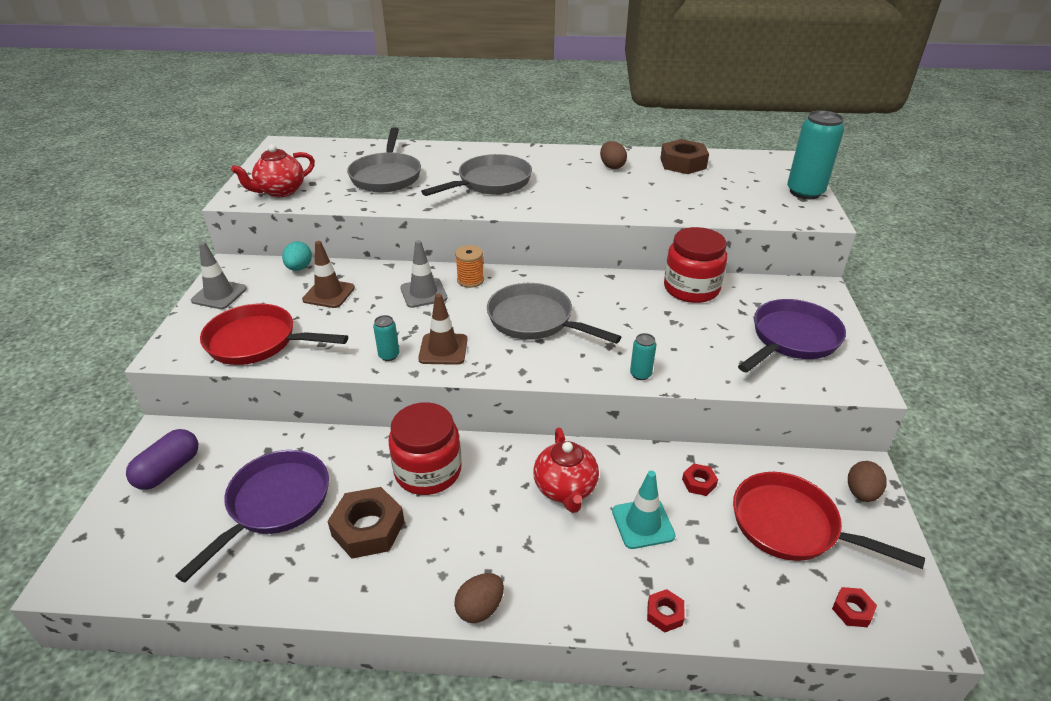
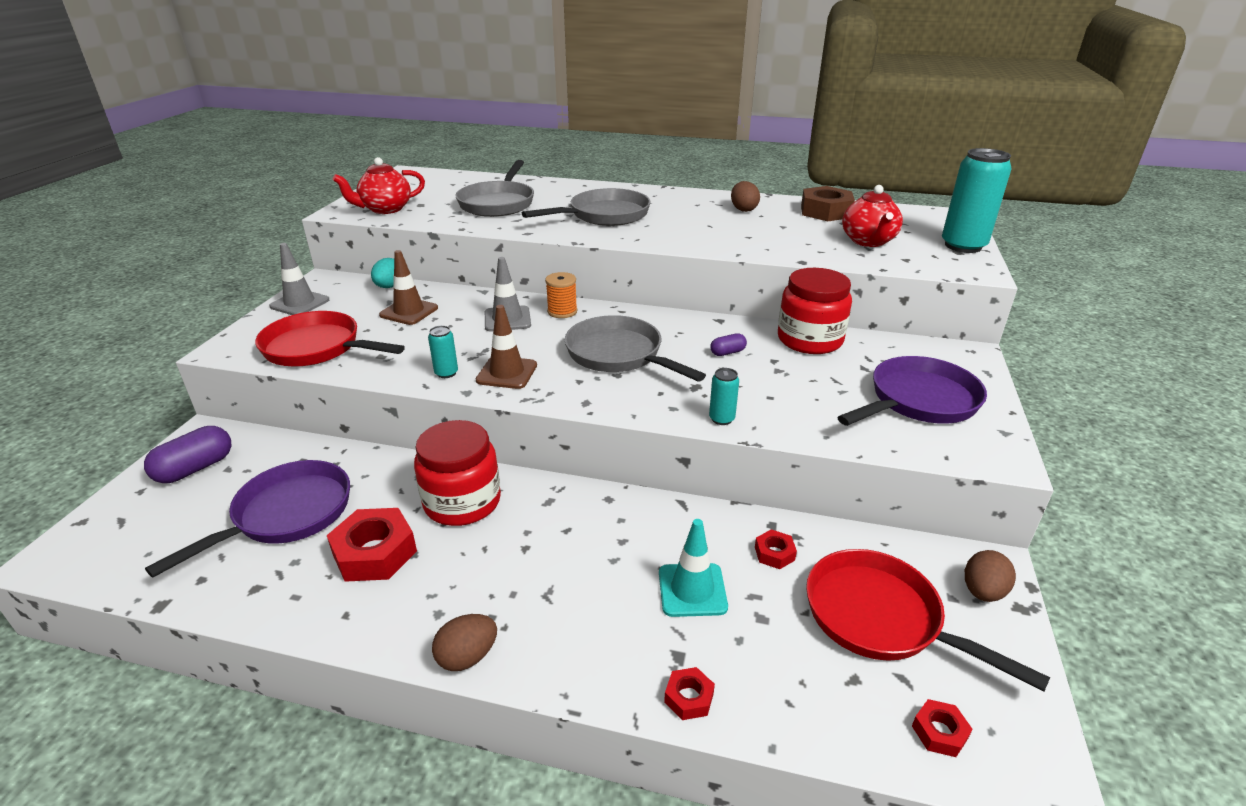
camera: 10 degrees right, 5 degrees down
brown nut [327,487,404,559] -> red nut [327,508,417,582]
red teapot [533,428,599,513] -> red teapot moved to [842,185,903,247]
none -> purple capsule [710,333,747,356]

